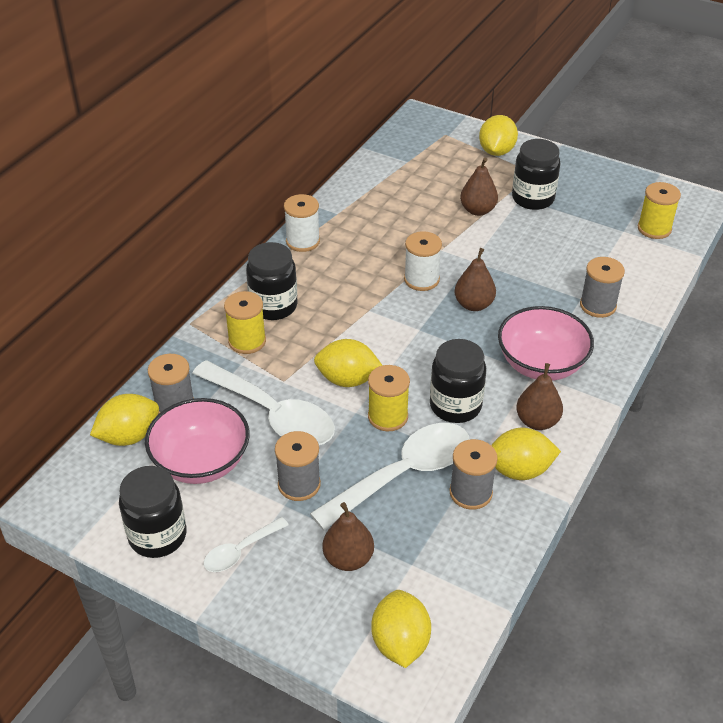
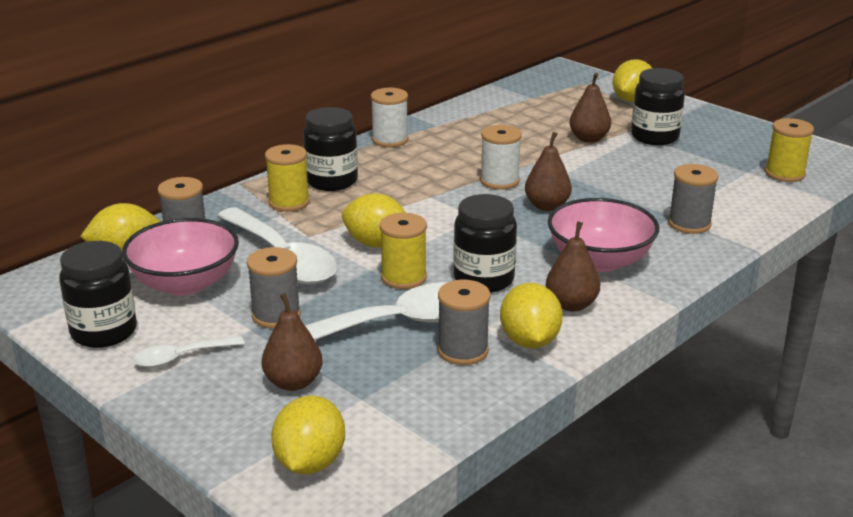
camera: 15 degrees right, 15 degrees down
yellow lemon [491,428,561,480] -> yellow lemon turned 75 degrees clockwise [500,283,563,348]

